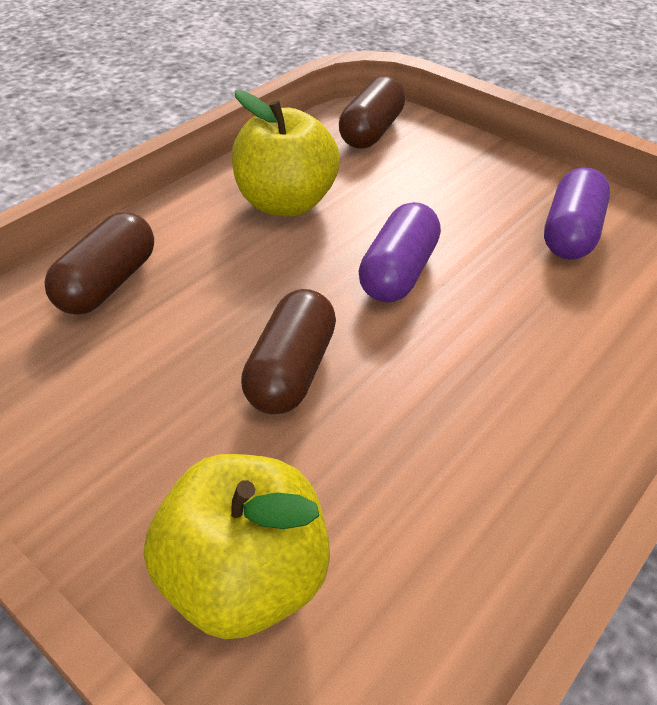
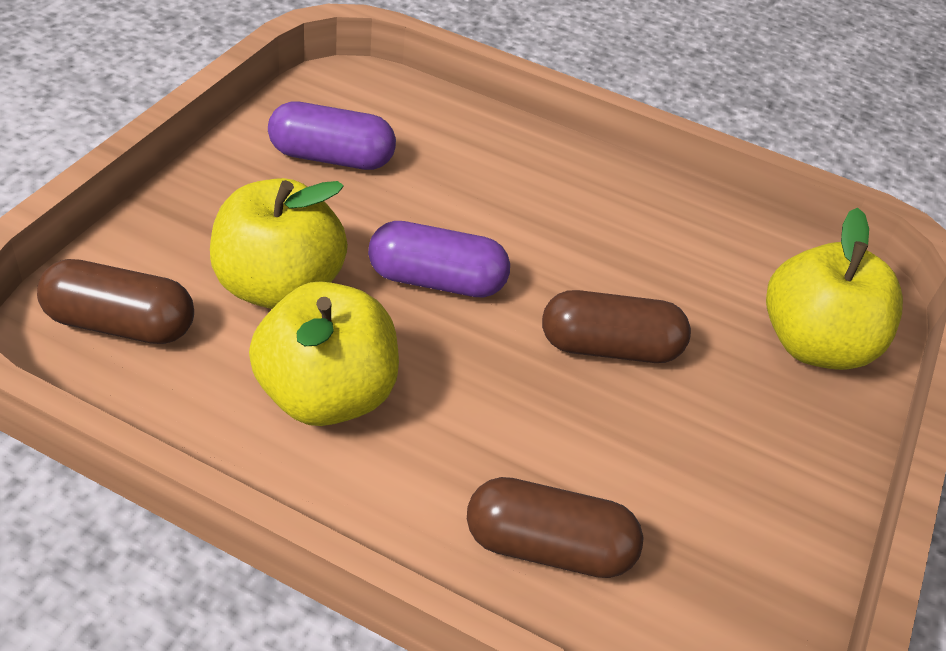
camera: 110 degrees left, 0 degrees up
none -> yellow apple [210,178,348,309]

